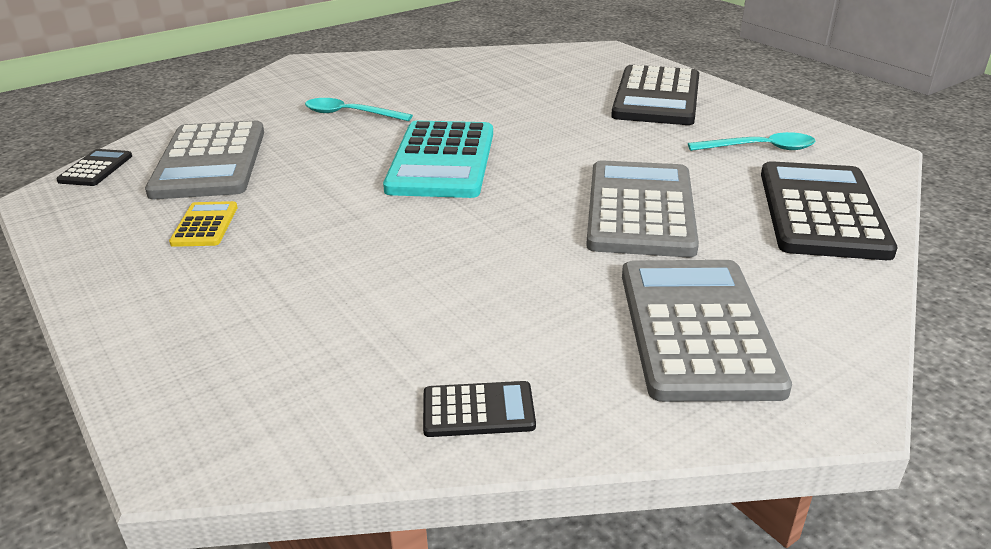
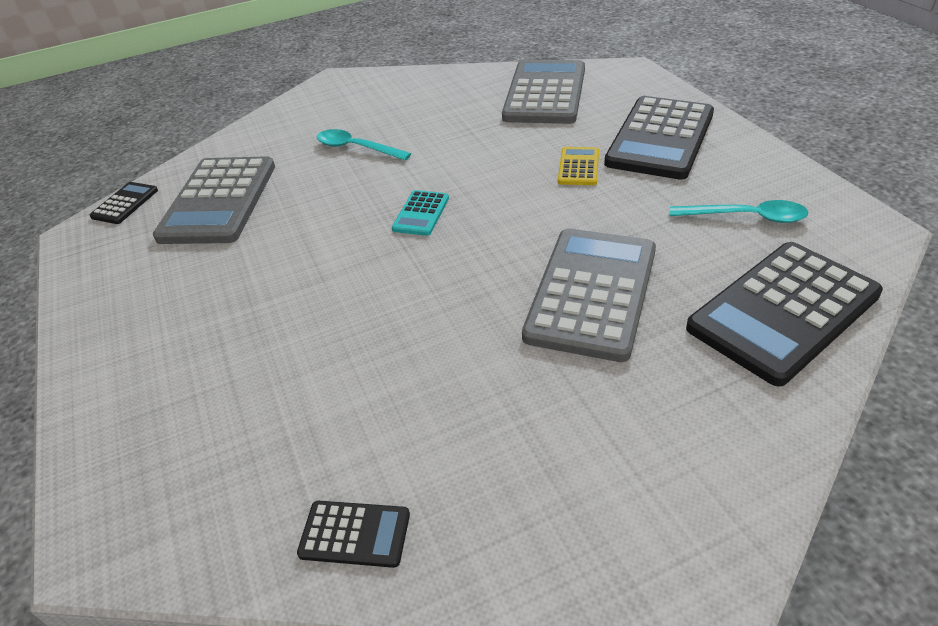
camera: 15 degrees right, 10 degrees up
yellow calculator [169,201,238,247] -> yellow calculator moved to [558,147,599,185]
turquoise calculator [383,121,493,198] -> turquoise calculator [392,190,449,236], size x0.46
grey calculator [622,260,792,402] -> grey calculator moved to [502,60,585,124]
black calculator [761,161,897,260] -> black calculator turned 150 degrees counterclockwise [686,242,883,386]

